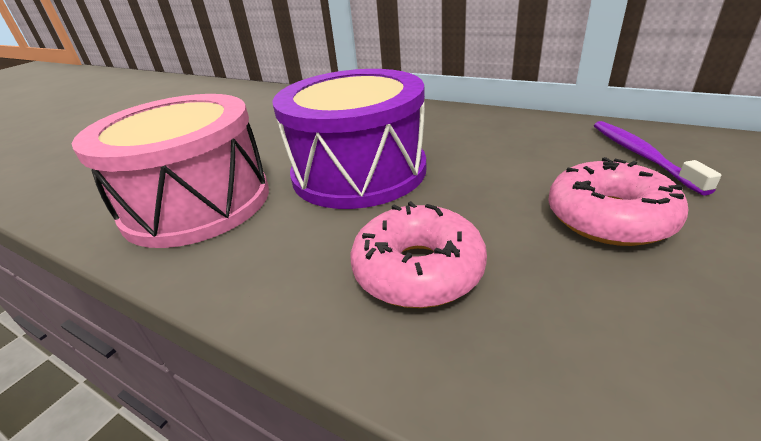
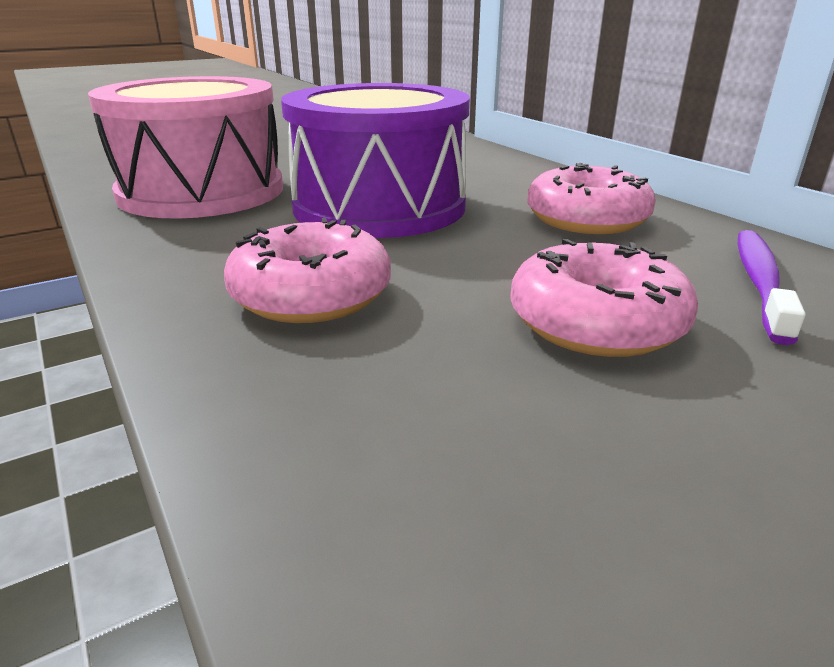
camera: 25 degrees right, 5 degrees down
none -> pink donut [527,163,656,234]

